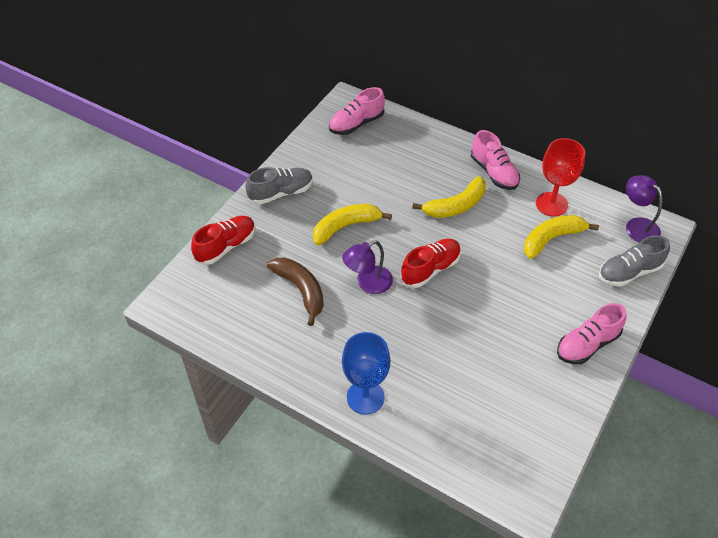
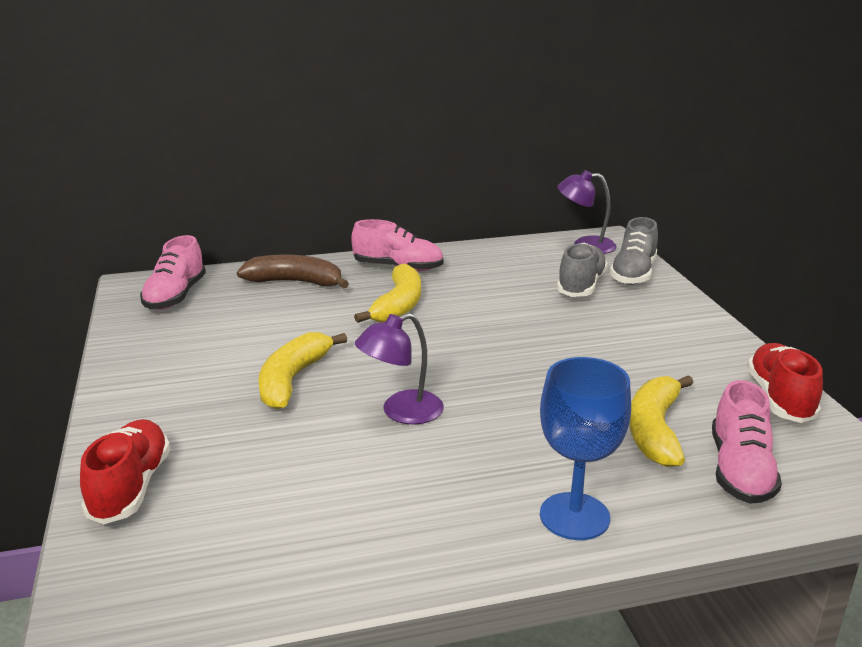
camera: 45 degrees left, 25 degrees down
grey shoe [245,167,313,205] -> grey shoe moved to [557,242,608,297]
brown banana [267,257,324,326] -> brown banana moved to [237,254,349,288]
purple lamp [342,240,393,294] -> purple lamp turned 45 degrees clockwise [355,313,444,424]
red shoe [401,239,461,288] -> red shoe moved to [747,343,823,423]
yellow banana [524,215,599,259] -> yellow banana moved to [629,375,693,467]
red goblet [536,138,585,216] -> none
pink shoe [557,303,626,364] -> pink shoe moved to [712,380,782,504]

